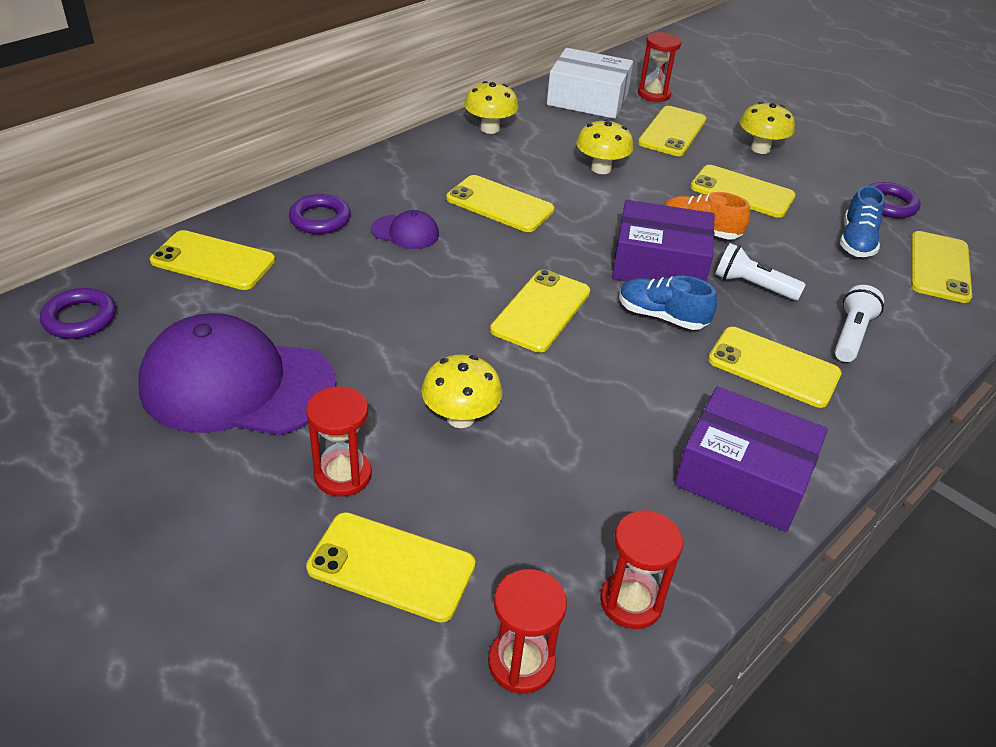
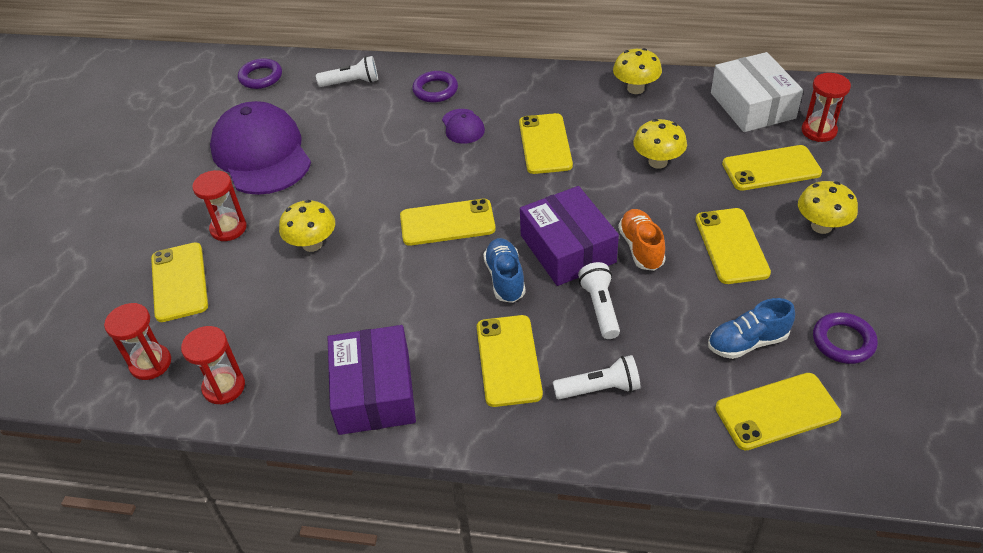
camera: 60 degrees right, 5 degrees up
yellow phone [150,230,275,290] -> white flashlight [316,56,378,87]

